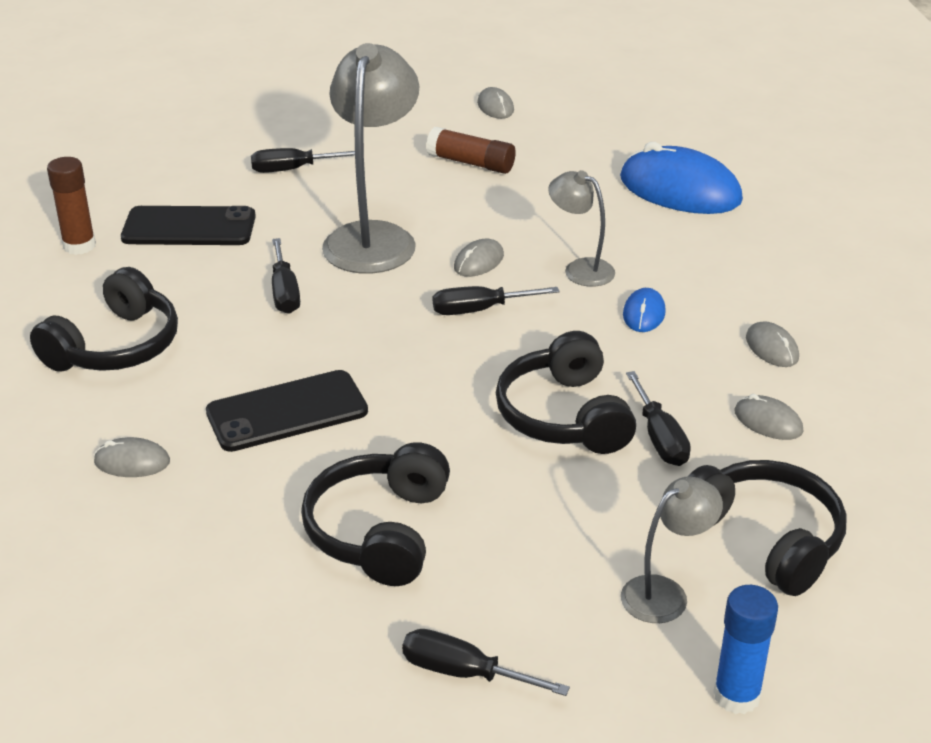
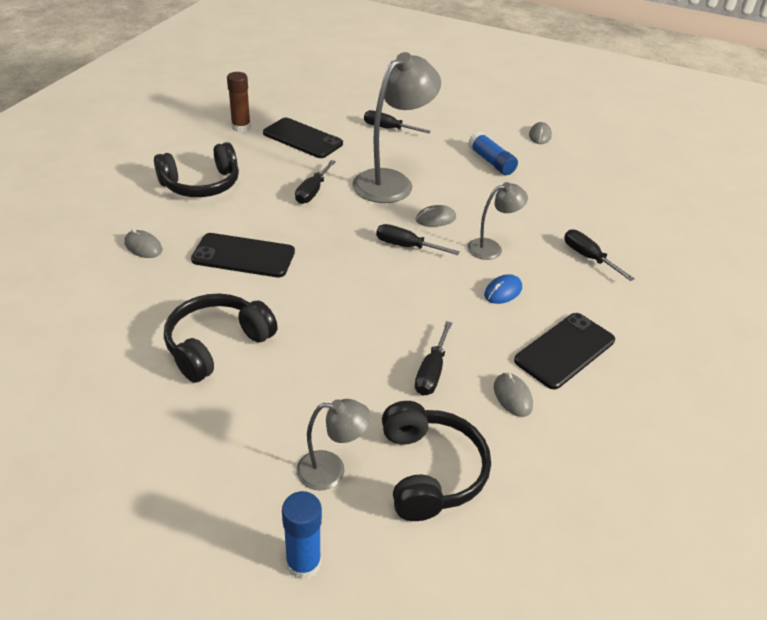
camera: 30 degrees right, 5 degrees up
black screwdriver [402,629,570,696] -> black screwdriver moved to [564,229,635,281]
brown glue stick [426,127,516,174] -> blue glue stick [468,132,518,175]
black headphones [496,331,636,454] -> none
grey lamp [548,170,615,287] -> grey lamp turned 90 degrees clockwise [468,182,528,260]
blue mouse [620,142,743,214] -> none
grey mouse [746,321,799,367] -> black phone [514,313,615,389]

